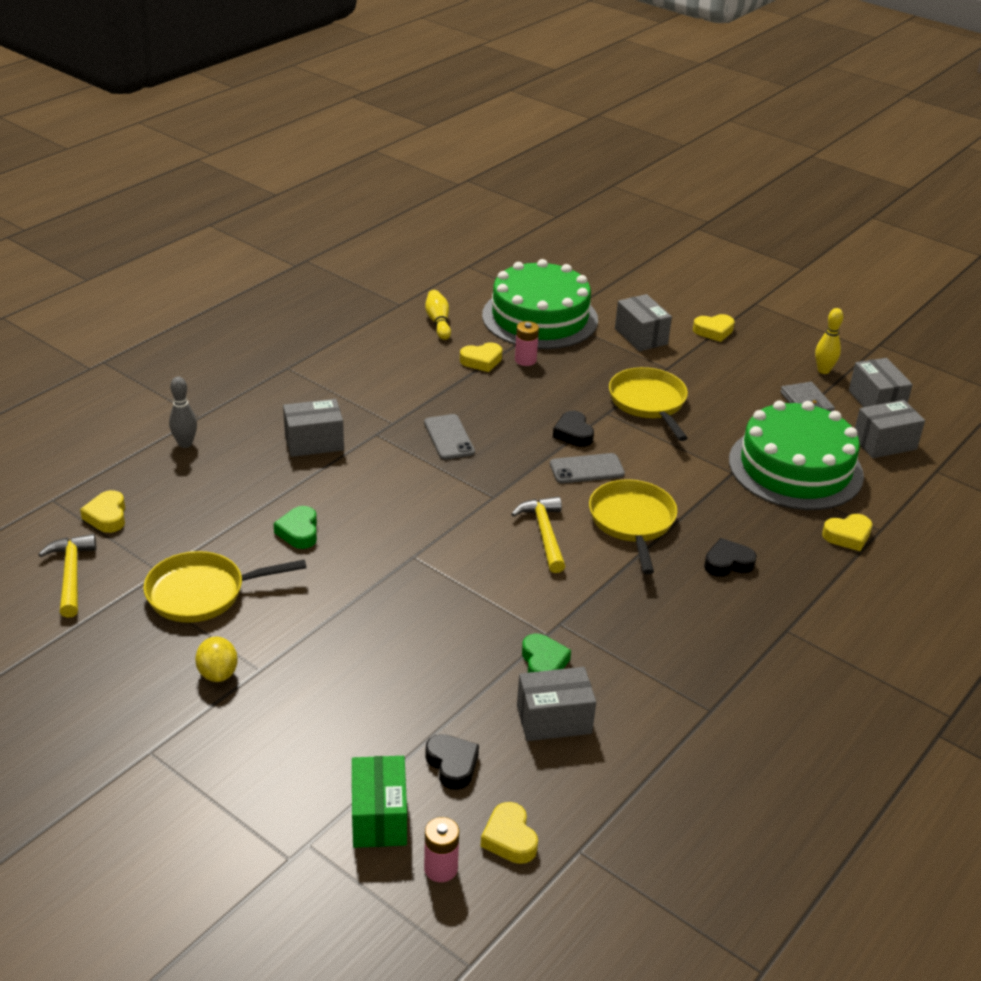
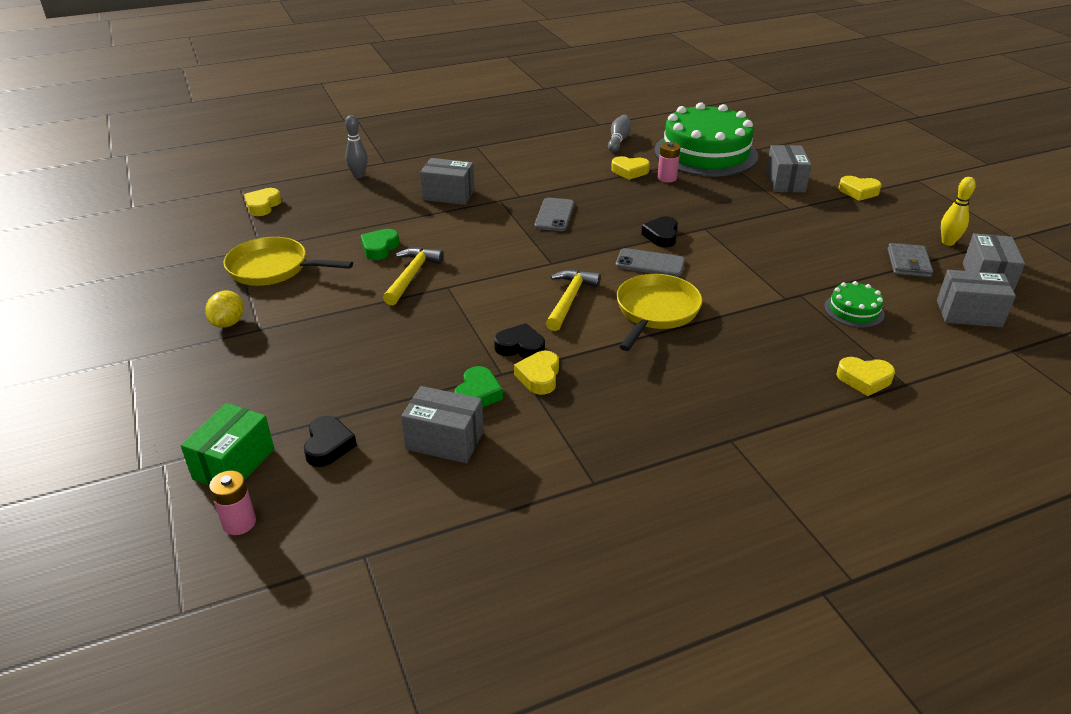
camera: 30 degrees right, 0 degrees up
yellow hammer [38,534,96,618] -> yellow hammer moved to [383,247,444,305]
yellow bowling pin [425,290,451,340] -> grey bowling pin [608,115,631,152]
yellow heart [480,802,538,864] -> yellow heart moved to [514,351,559,395]
yellow pan [609,367,688,441] -> none
black heart [704,538,757,577] -> black heart moved to [494,323,545,359]
green cake [729,400,864,510] -> green cake [824,281,885,328], size x0.43

